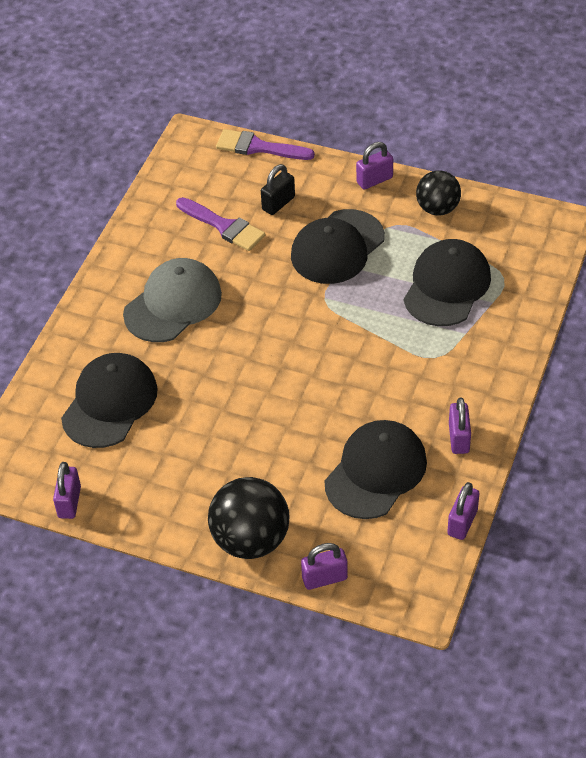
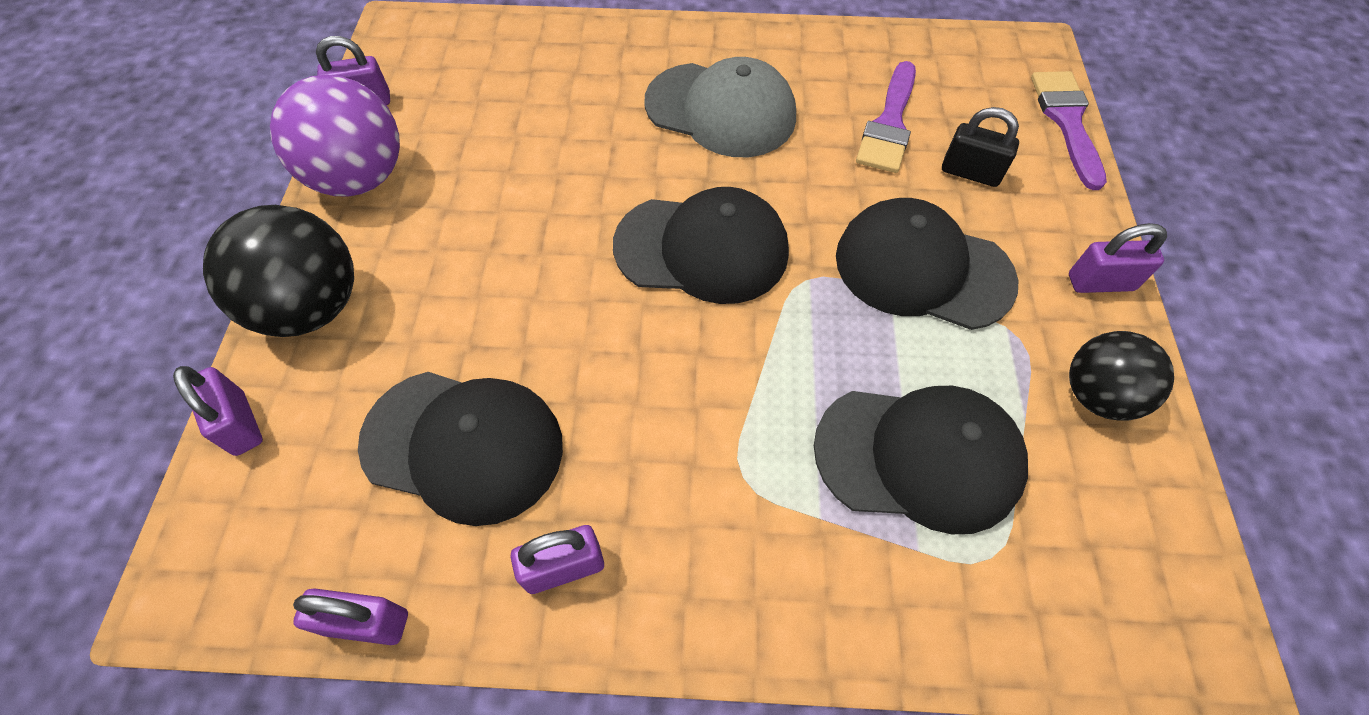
camera: 70 degrees right, 10 degrees up
black cap [61,353,158,448] -> black cap moved to [613,187,789,304]
purple padlock [356,142,393,190] -> purple padlock turned 45 degrees counterclockwise [1069,223,1167,293]
none -> purple ball [270,75,400,197]

